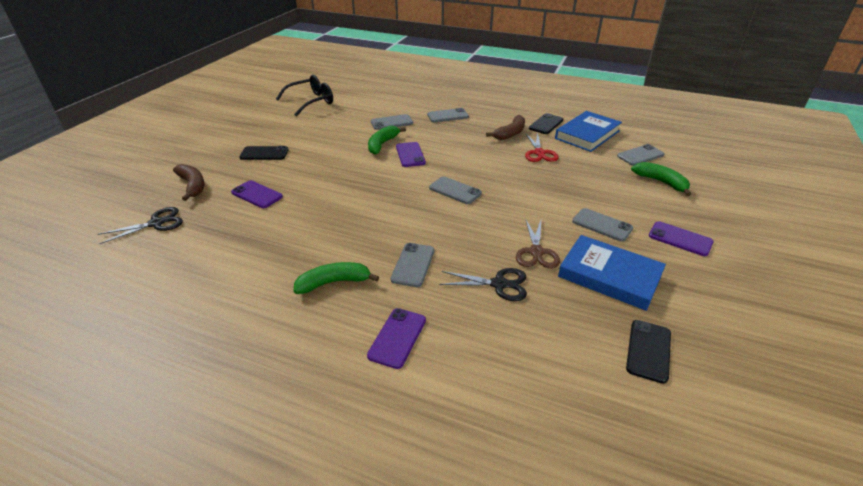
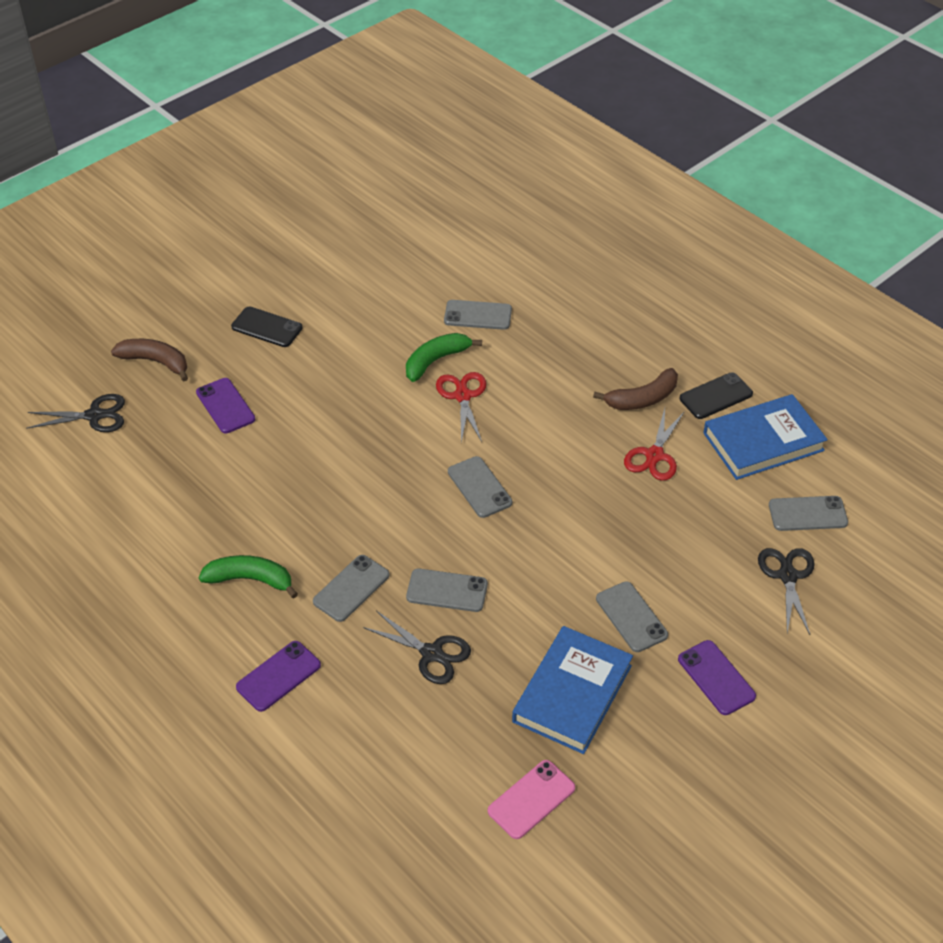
camera: 25 degrees right, 10 degrees up
brown banana [173,164,205,201] -> brown banana turned 60 degrees counterclockwise [111,339,188,381]
black glasses [276,75,333,116] -> none
purple phone [396,142,426,167] -> red scissors [436,372,486,443]
grey phone [427,108,469,122] -> grey phone moved to [406,568,488,612]
brown scissors [516,218,560,269] -> none
blue book [558,235,666,311] -> blue book turned 60 degrees clockwise [512,626,633,754]
black phone [626,320,671,384] -> pink phone [488,760,575,839]
green banana [631,162,691,196] -> black scissors [758,548,815,635]

